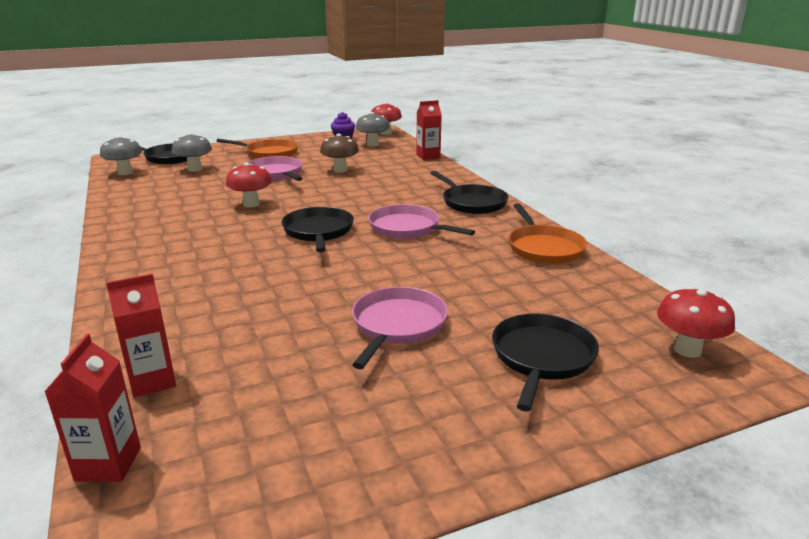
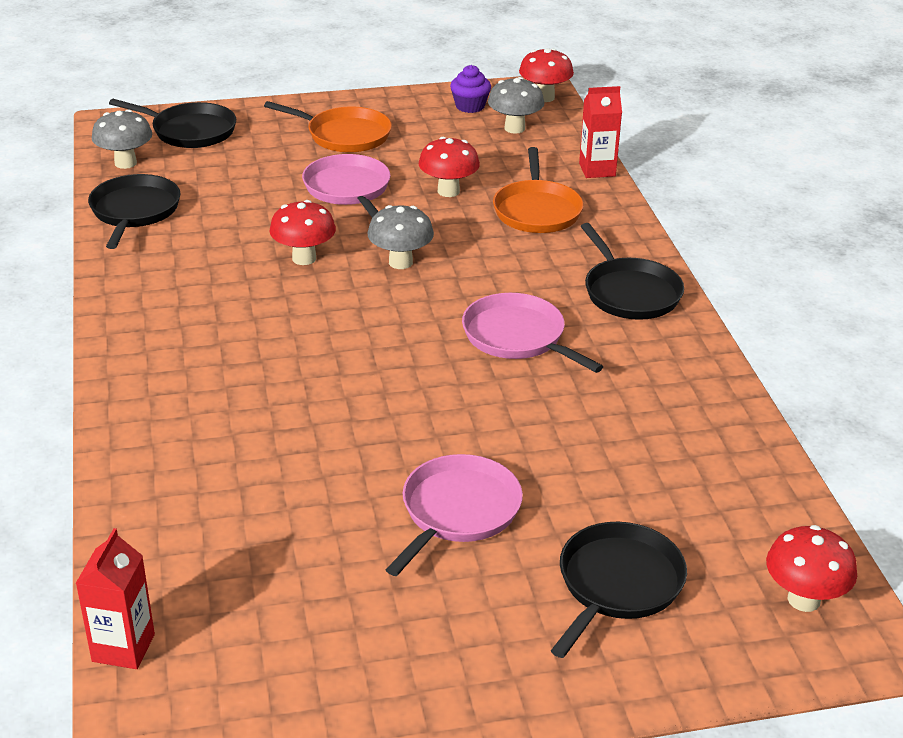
camera: 10 degrees right, 10 degrees up
red carton [106,273,176,397] -> none
grey mushroom [172,133,212,172] -> grey mushroom moved to [368,205,434,269]
black pan [282,207,354,252] -> black pan moved to [88,174,180,249]
brown mushroom [320,134,359,173] -> red mushroom [419,137,480,197]
orange pan [508,203,587,264] -> orange pan moved to [493,147,583,233]

